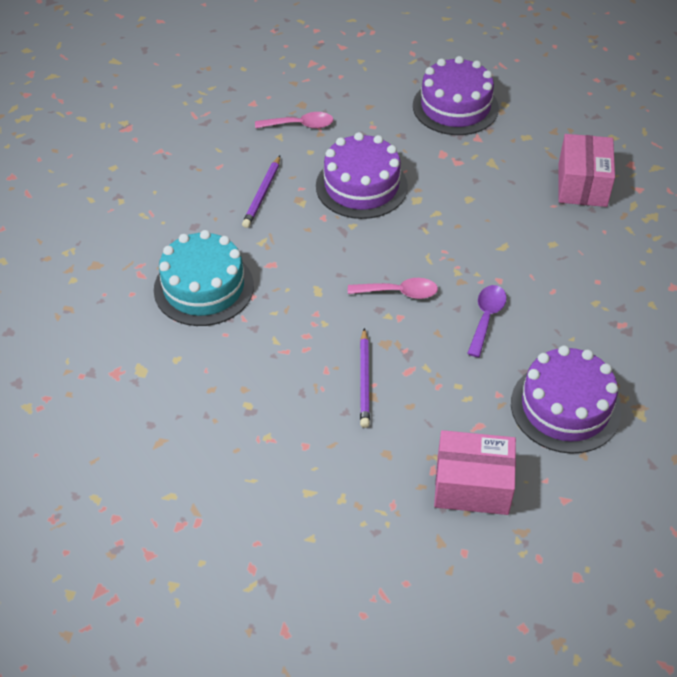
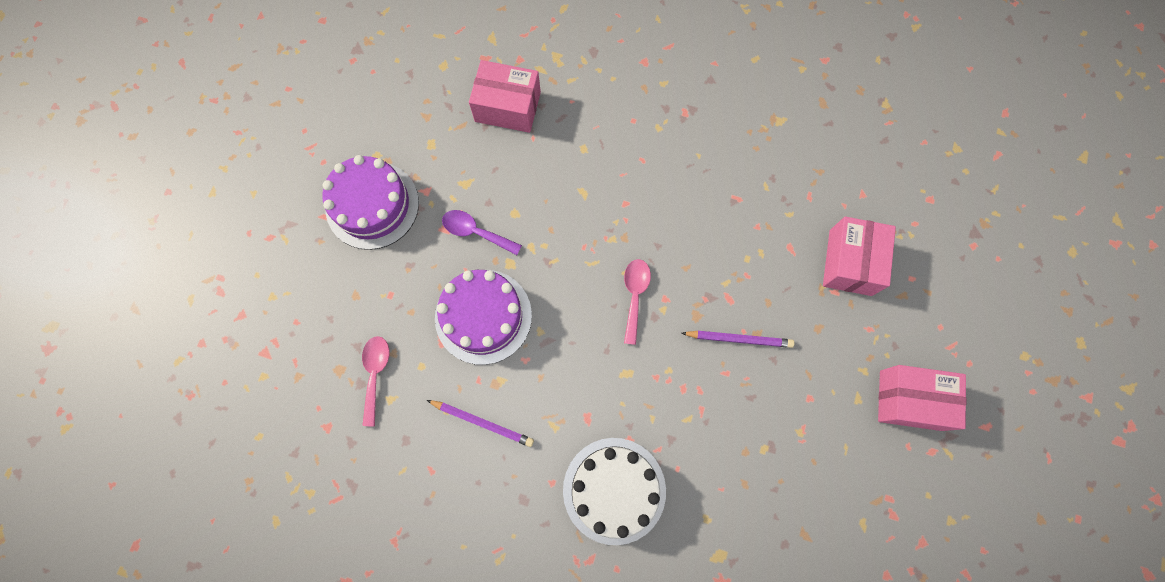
camera: 85 degrees left, 25 degrees up
turquoise cake [154,230,254,326] -> white cake [563,438,666,545]
purple spoon [467,285,507,357] -> purple spoon moved to [442,210,522,255]
purple cake [511,345,621,454] -> none
none -> pink box [878,365,966,431]

